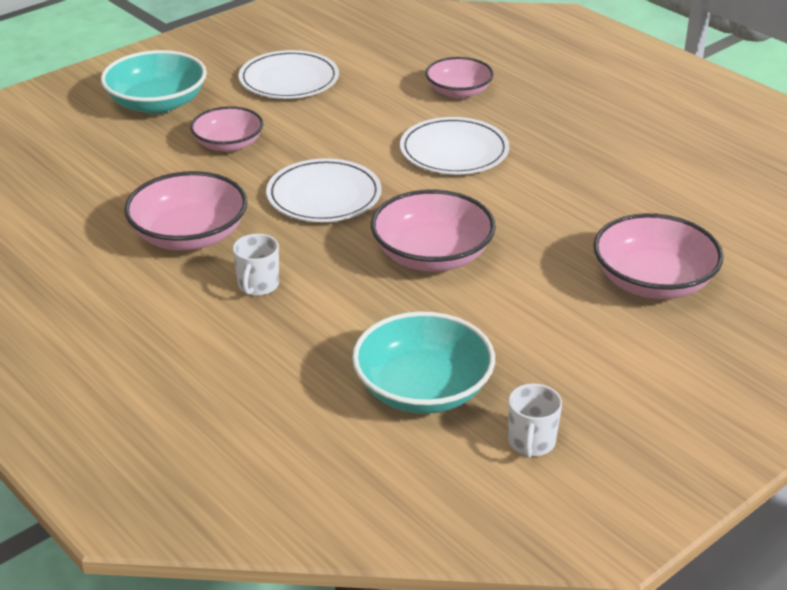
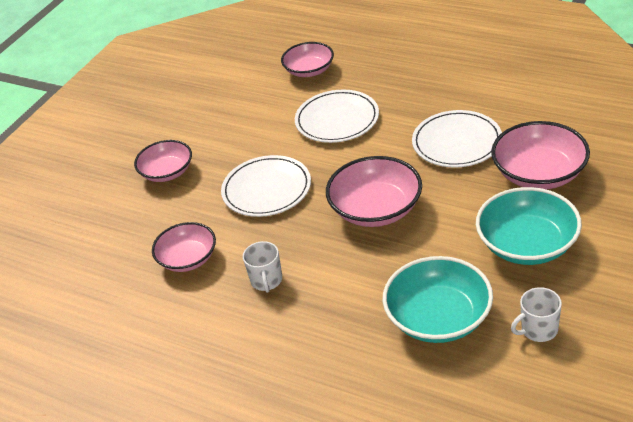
camera: 15 degrees left, 5 degrees up
turquoise bowl [101,50,207,114] -> turquoise bowl moved to [476,187,582,265]
pink bowl [124,171,248,250] -> pink bowl [152,222,216,272], size x0.67
white plate [239,50,339,99] -> white plate moved to [412,110,502,168]
white mug [508,384,562,458] -> white mug turned 75 degrees clockwise [511,287,562,342]

